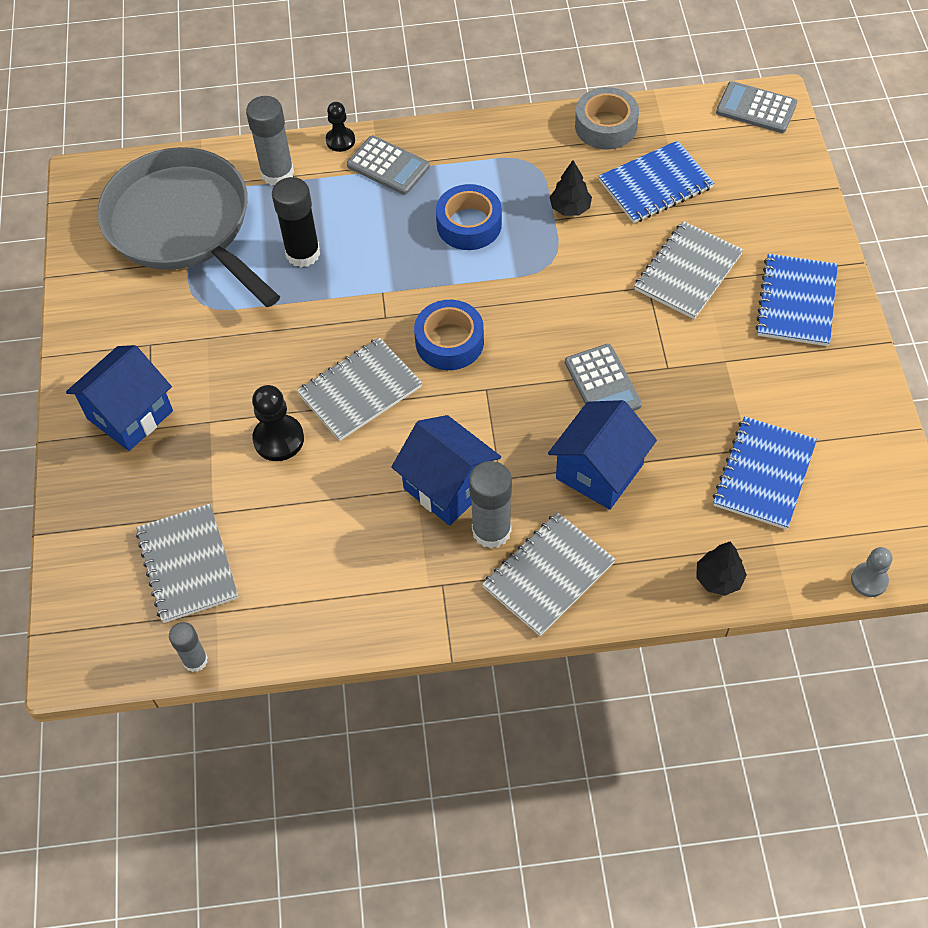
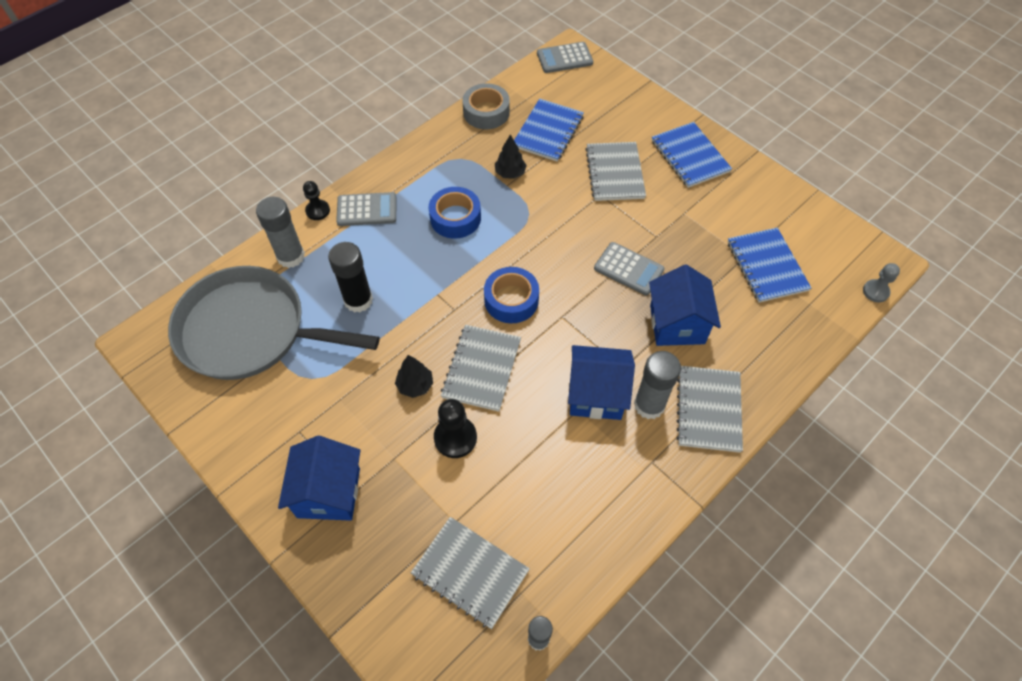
camera: 40 degrees left, 0 degrees up
black tree [696,541,747,596] -> black tree moved to [395,355,433,398]

